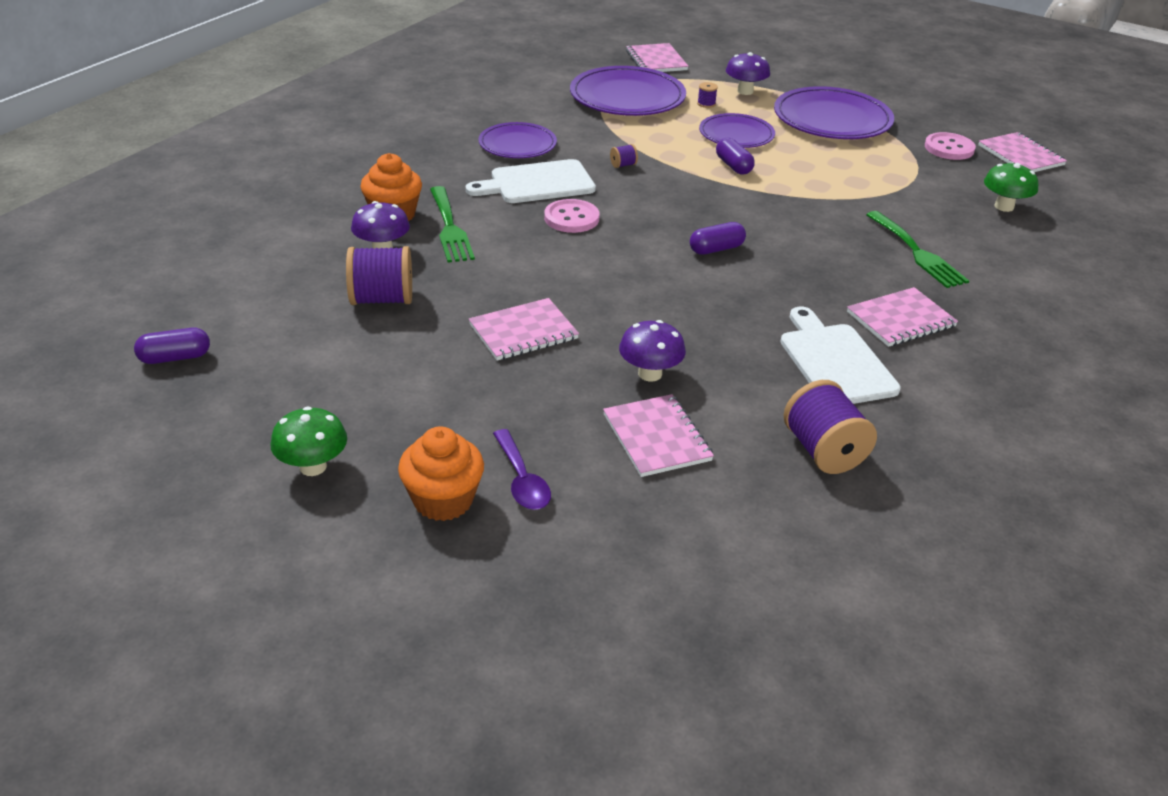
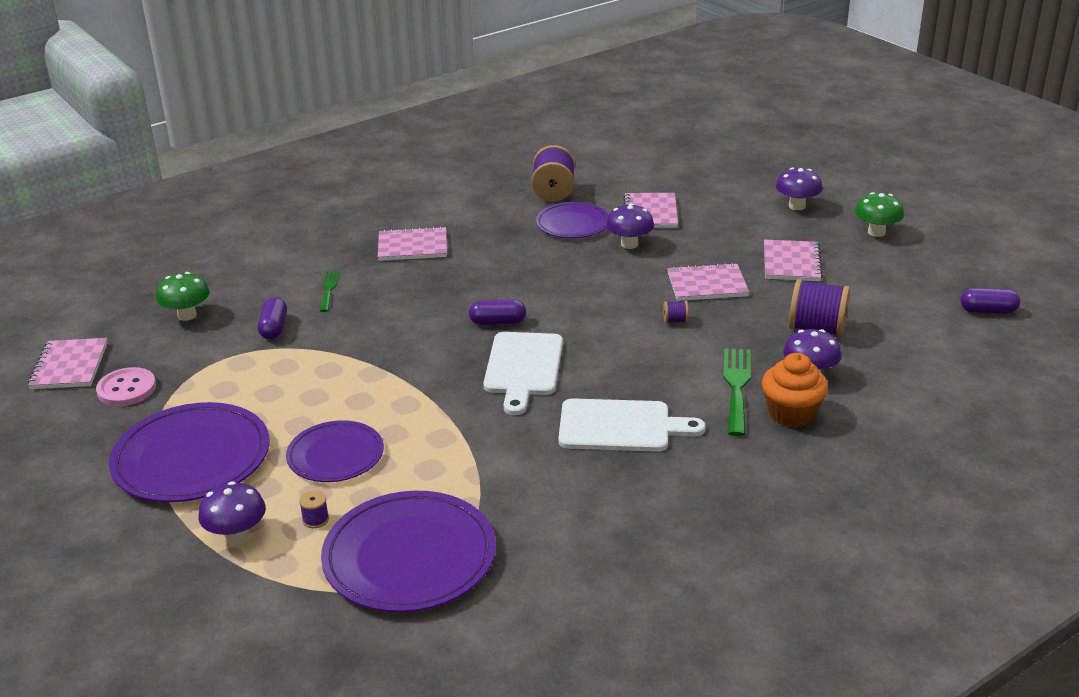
camera: 155 degrees left, 5 degrees down
orange cupcake [398,426,484,521] -> purple mushroom [776,168,823,210]
purple plate [478,122,557,158] -> purple plate moved to [536,202,609,238]
purple spoon [493,429,551,510] -> none
pink button [544,199,600,233] -> none
purple spool [610,144,638,168] -> purple spool moved to [663,301,689,323]
pink notebook [626,43,689,72] -> pink notebook moved to [764,240,823,281]
purple capsule [716,138,755,174] -> purple capsule moved to [258,297,287,339]
white cutting board [780,307,901,404] -> white cutting board moved to [483,332,563,415]
green fork [866,211,969,288] -> green fork [320,271,340,312], size x0.59

